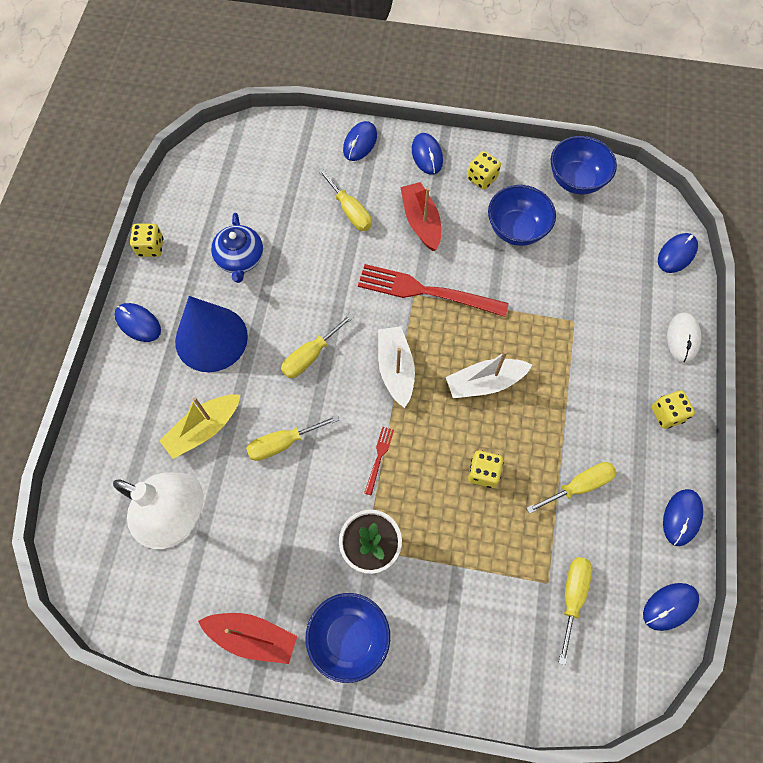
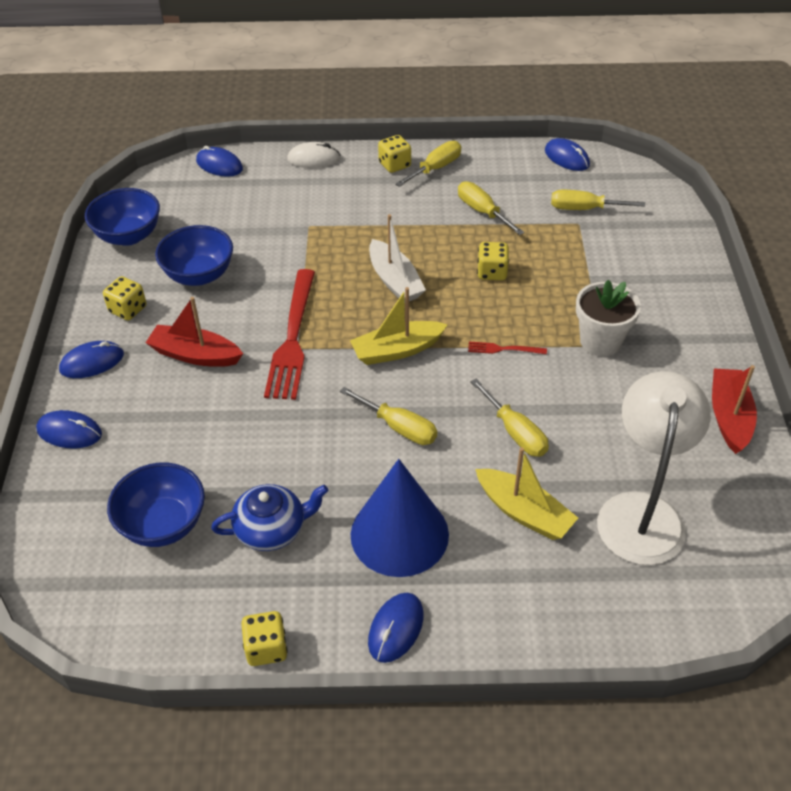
camera: 100 degrees left, 20 degrees down
blue bowl [305,593,390,683] -> blue bowl moved to [107,463,205,547]
yellow screwdriver [318,168,372,231] -> yellow screwdriver moved to [395,141,461,187]
white boat [378,326,415,408] -> yellow boat [350,287,448,365]
red boat [400,182,441,251] -> red boat turned 45 degrees clockwise [146,297,243,367]
blue mouse [663,489,703,546] -> none

